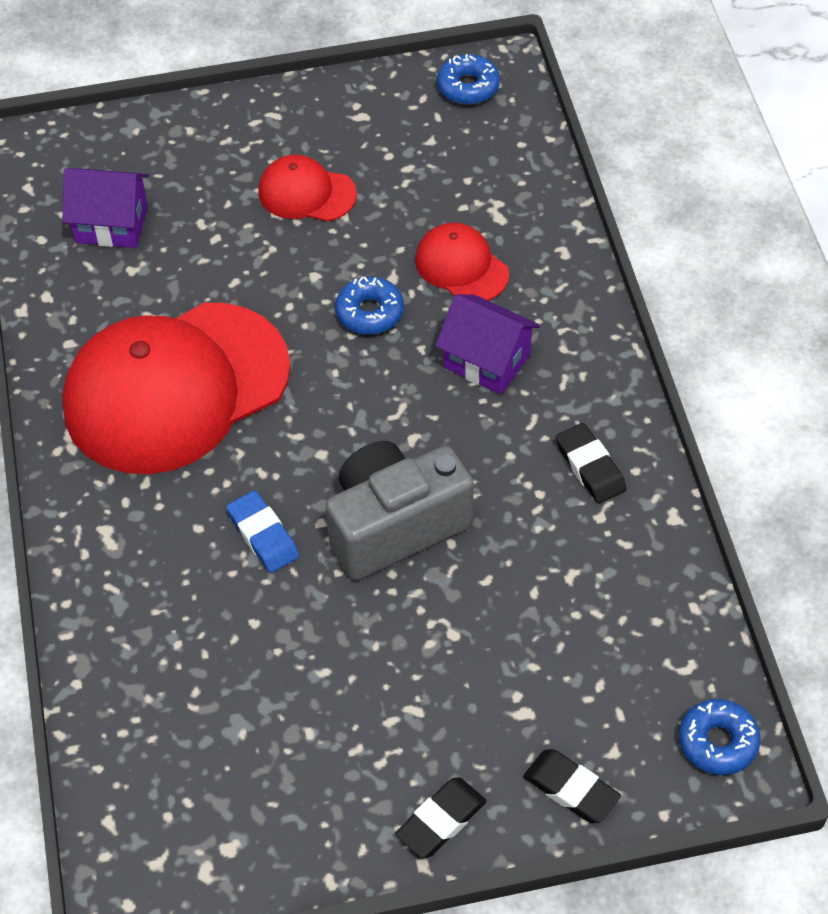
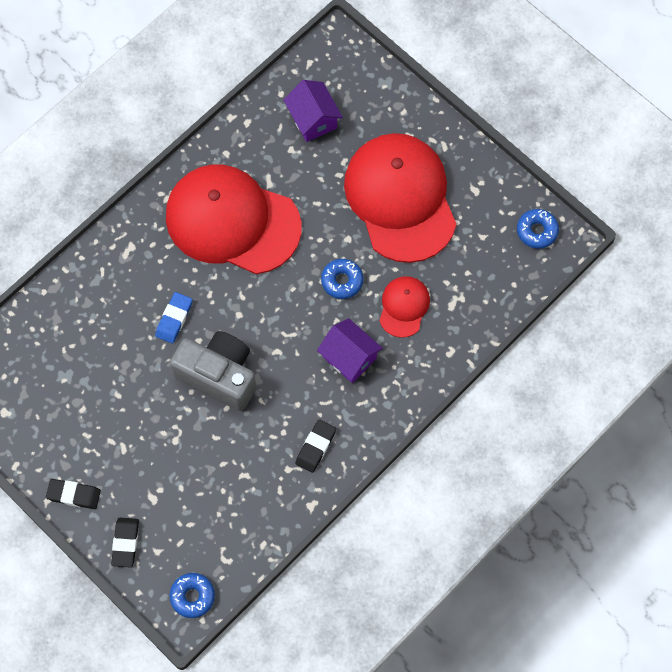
camera: 55 degrees right, 15 degrees up
red cap [258,155,357,222] -> red cap [344,133,457,263], size x2.19
purple house [435,294,540,395] -> purple house turned 45 degrees counterclockwise [317,318,383,383]

